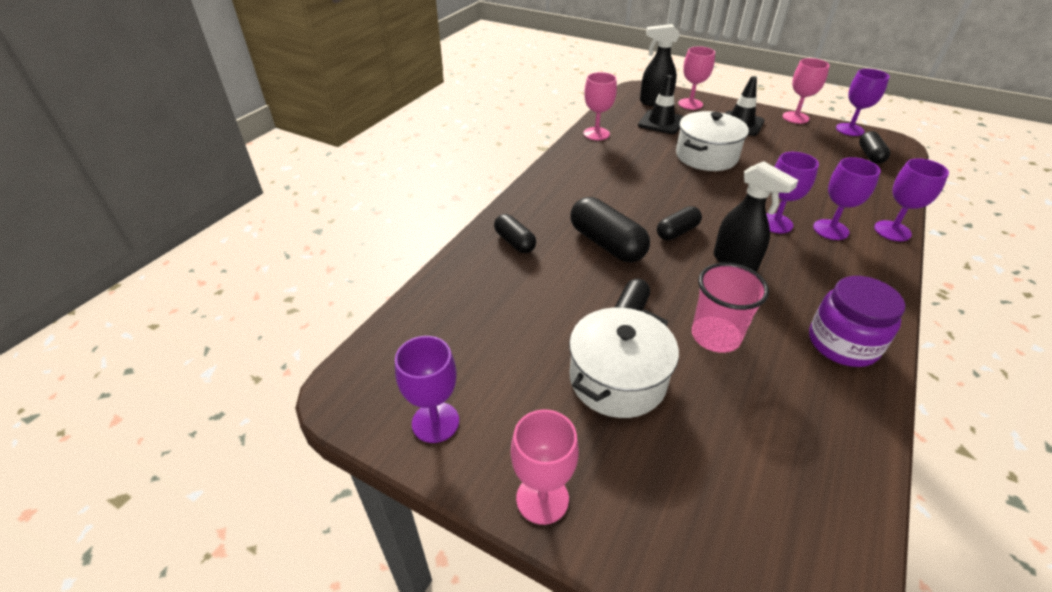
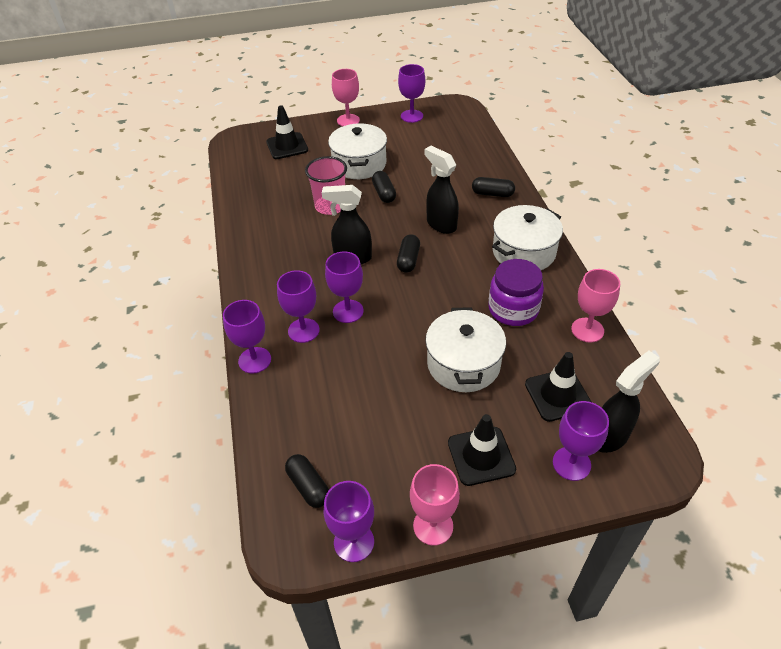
camera: 140 degrees right, 5 degrees up
black capsule [570,197,650,262] -> black spray bottle [424,146,459,234]
pink goblet [678,46,715,110] -> purple goblet [553,401,609,481]
purple jar [809,276,905,367] -> purple jar moved to [488,259,544,326]
none -> black traffic cone [266,105,308,159]
none -> white pot [492,205,563,270]

